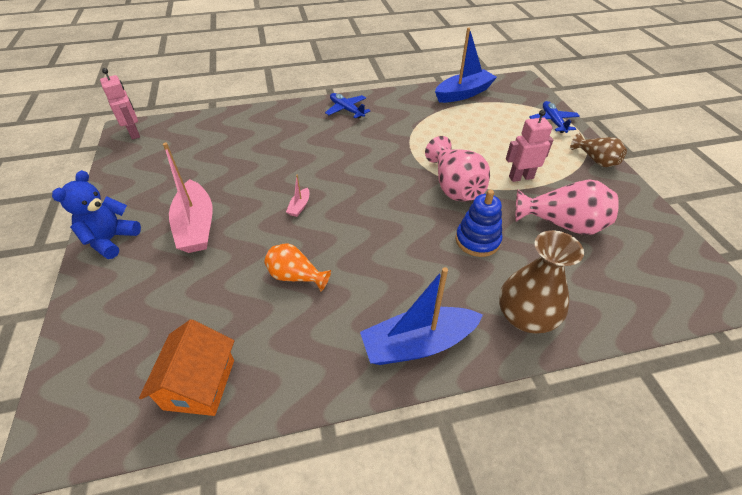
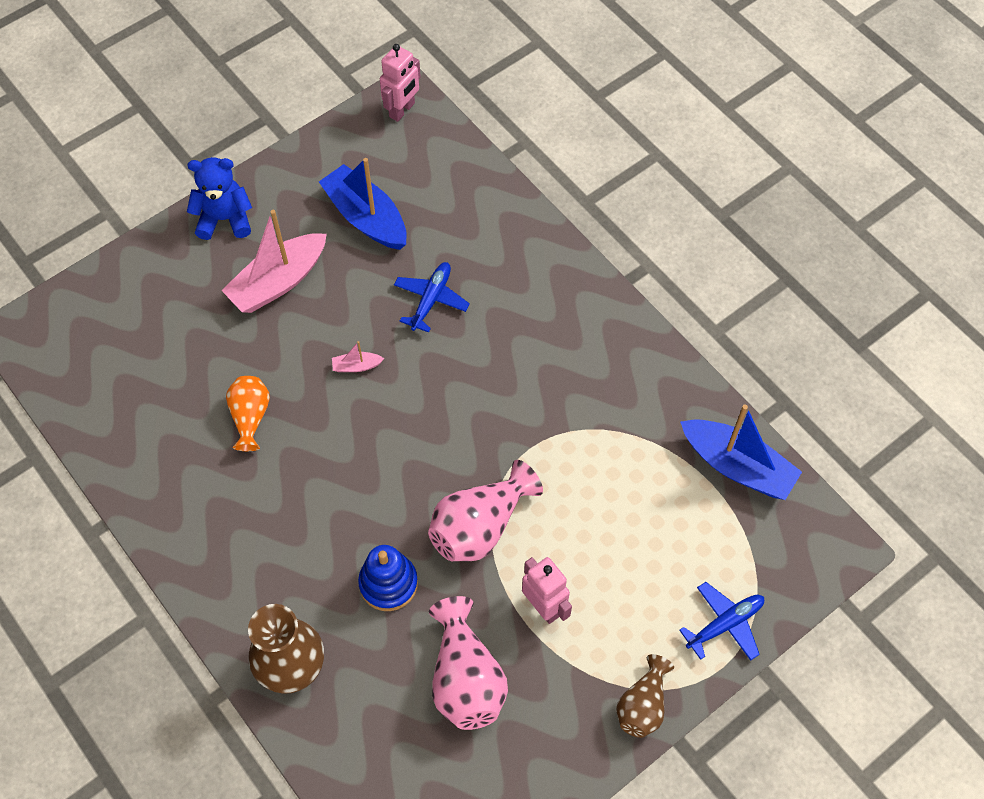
camera: 65 degrees right, 15 degrees up
orange house [139,319,234,416] -> none
blue plane [325,93,370,118] -> blue plane moved to [394,262,470,333]
blue boat [360,267,483,365] -> blue boat moved to [319,158,407,250]

